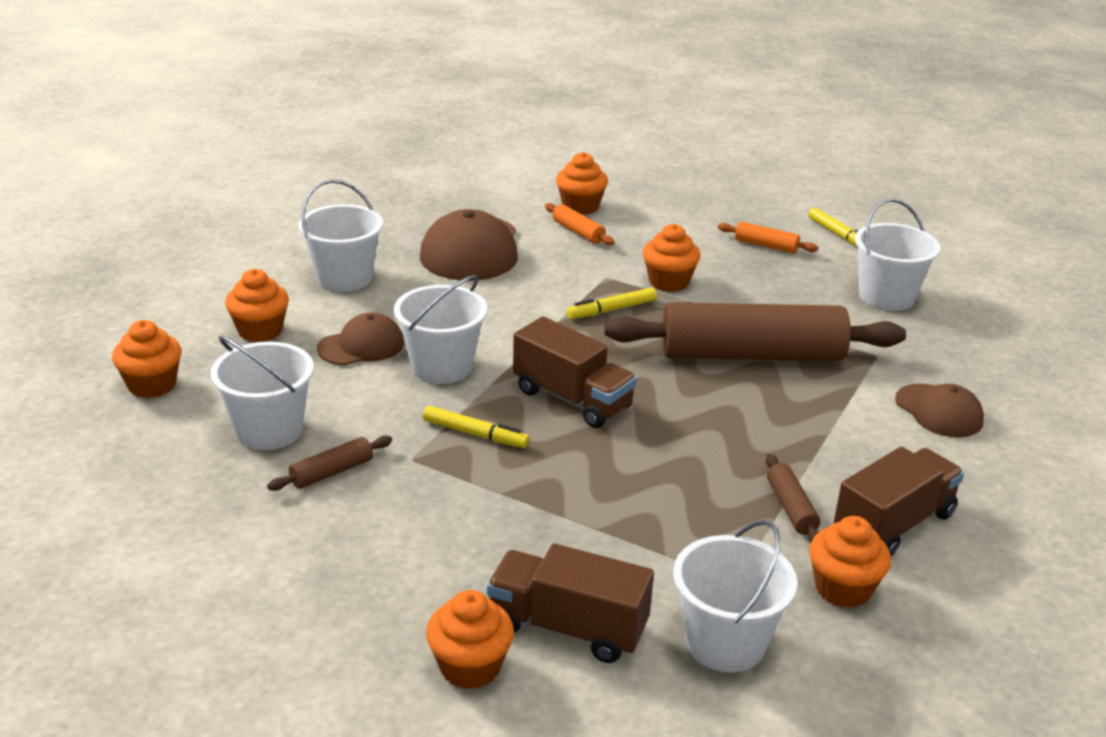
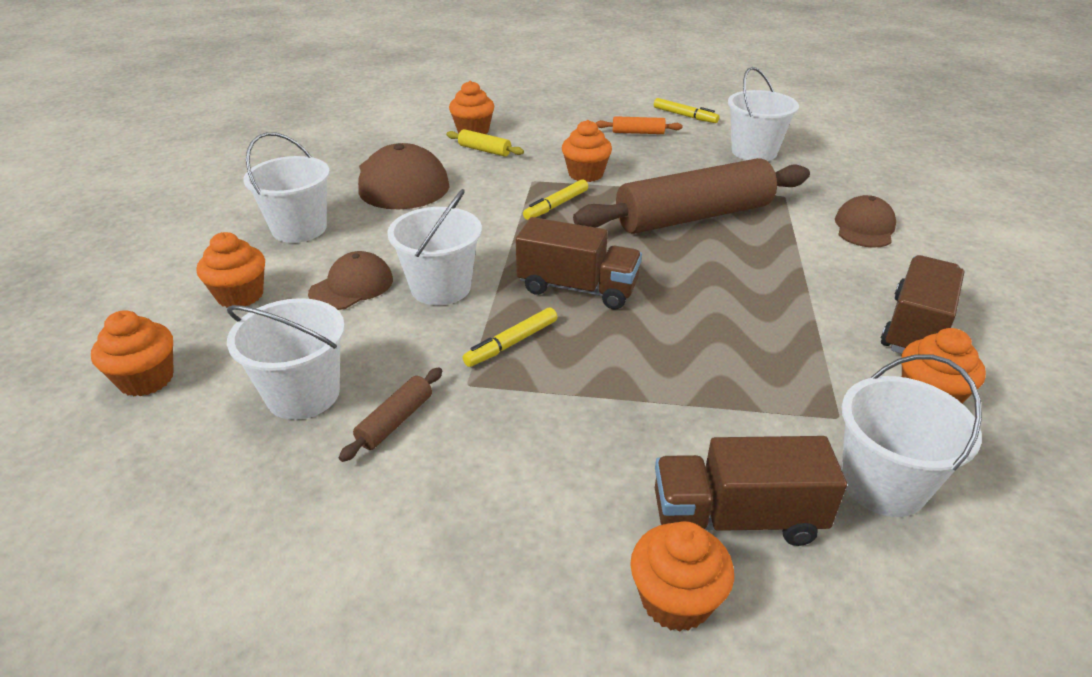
camera: 20 degrees left, 5 degrees up
yellow marker [423,406,529,448] -> yellow marker turned 135 degrees clockwise [463,307,557,367]
orange rolling pin [545,203,615,245] -> yellow rolling pin [446,129,524,156]
brown rolling pin [766,454,820,542] -> none
brown cap [895,384,984,437] -> brown cap turned 105 degrees counterclockwise [835,195,896,248]

